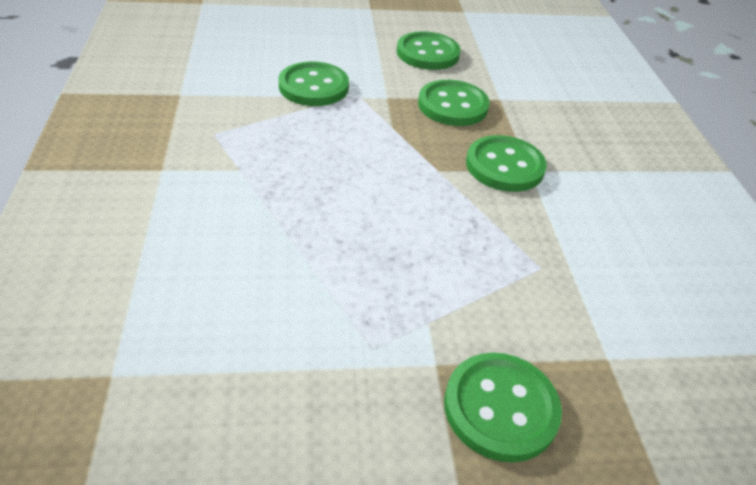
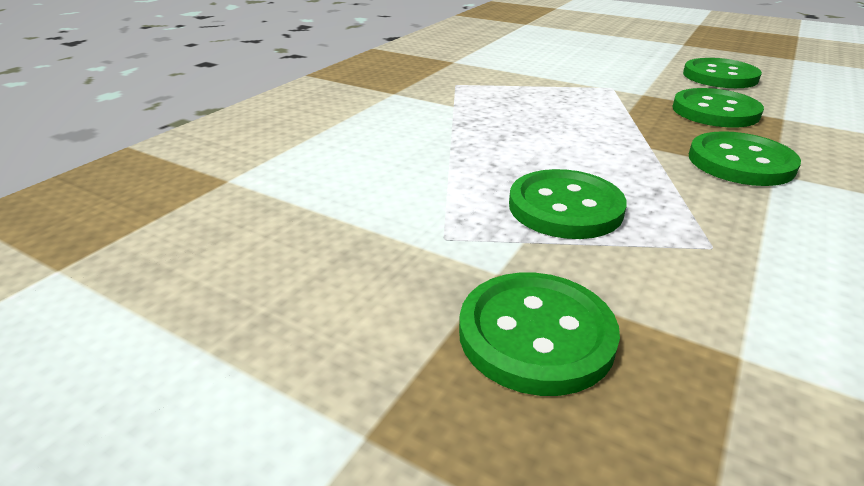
camera: 40 degrees right, 10 degrees down
green button [279,62,349,106] -> green button moved to [509,169,627,239]

